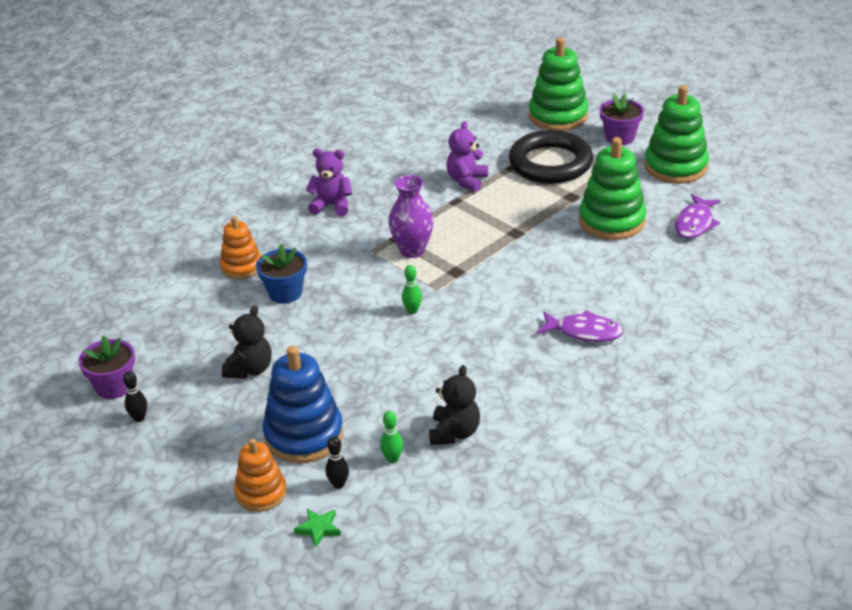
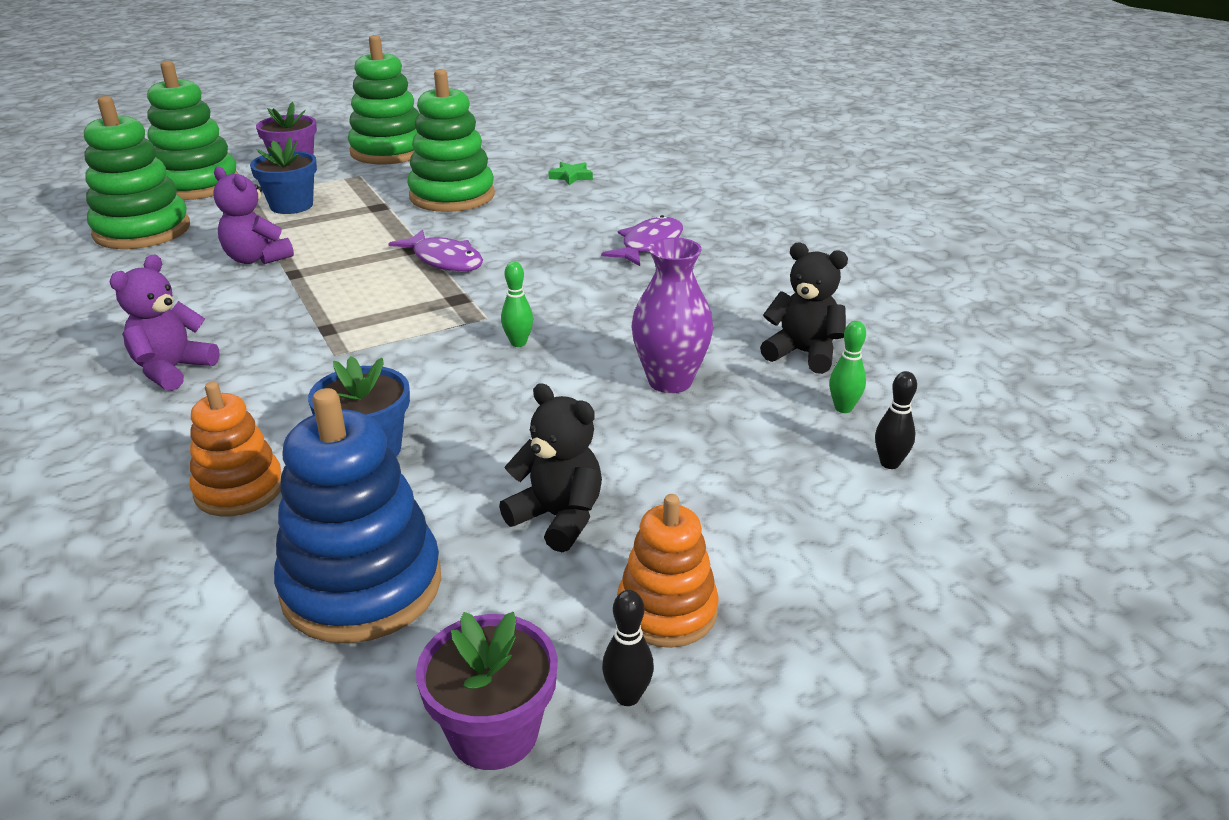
camera: 75 degrees left, 5 degrees down
orange stacking toy [234,438,287,512] -> orange stacking toy moved to [617,494,719,648]
blue stacking toy [263,346,344,463] -> blue stacking toy moved to [274,388,441,643]
green star [294,509,341,548] -> green star moved to [548,162,593,185]
purple vase [389,175,434,258] -> purple vase moved to [632,237,713,393]
black ring [509,130,593,184] -> blue flower pot [250,138,317,214]
purple fish [675,194,721,239] -> purple fish moved to [388,229,483,272]
none -> green stacking toy [84,96,190,249]

